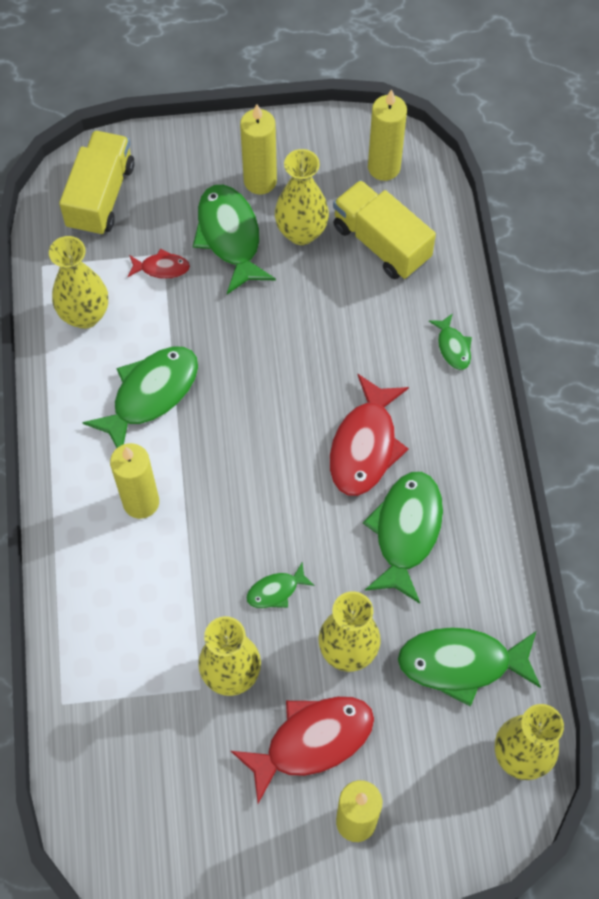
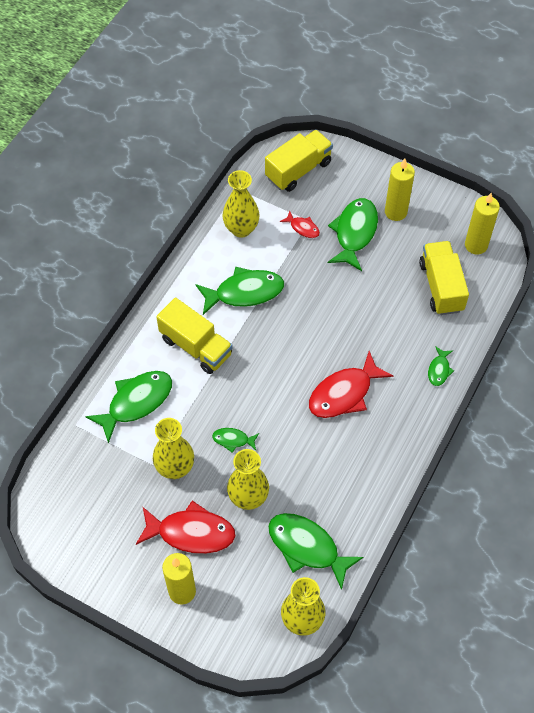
camera: 35 degrees right, 5 degrees down
yellow candle [110,443,159,519] -> yellow truck [156,298,233,374]
yellow vase [275,149,329,245] -> none
green fish [363,472,443,604] -> green fish moved to [85,371,172,444]

